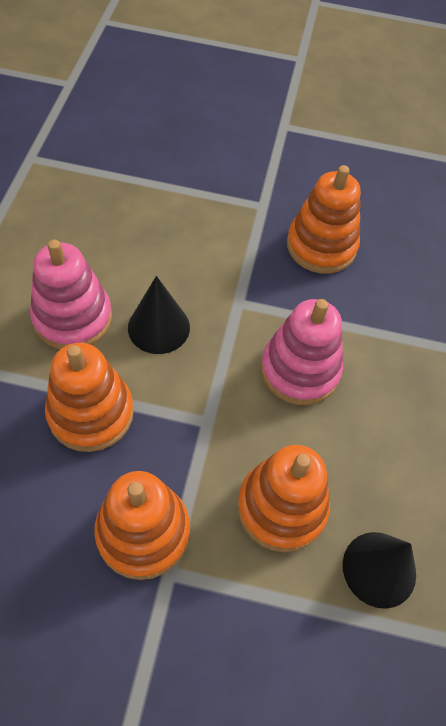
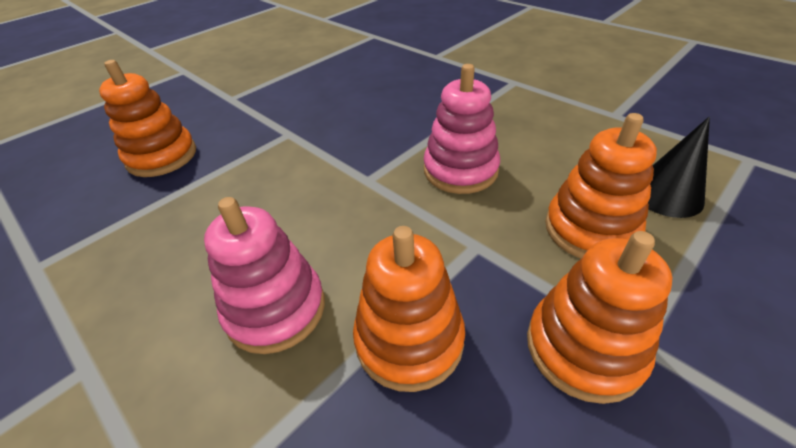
camera: 50 degrees left, 15 degrees down
black cone [128,276,190,354] -> none
orange stacking toy [287,165,361,274] -> orange stacking toy moved to [99,60,196,177]

